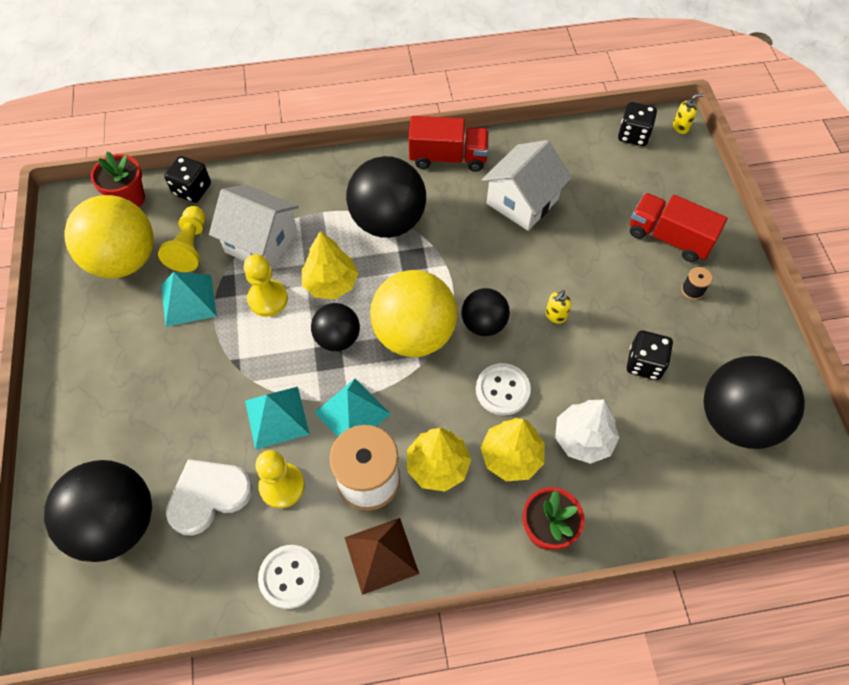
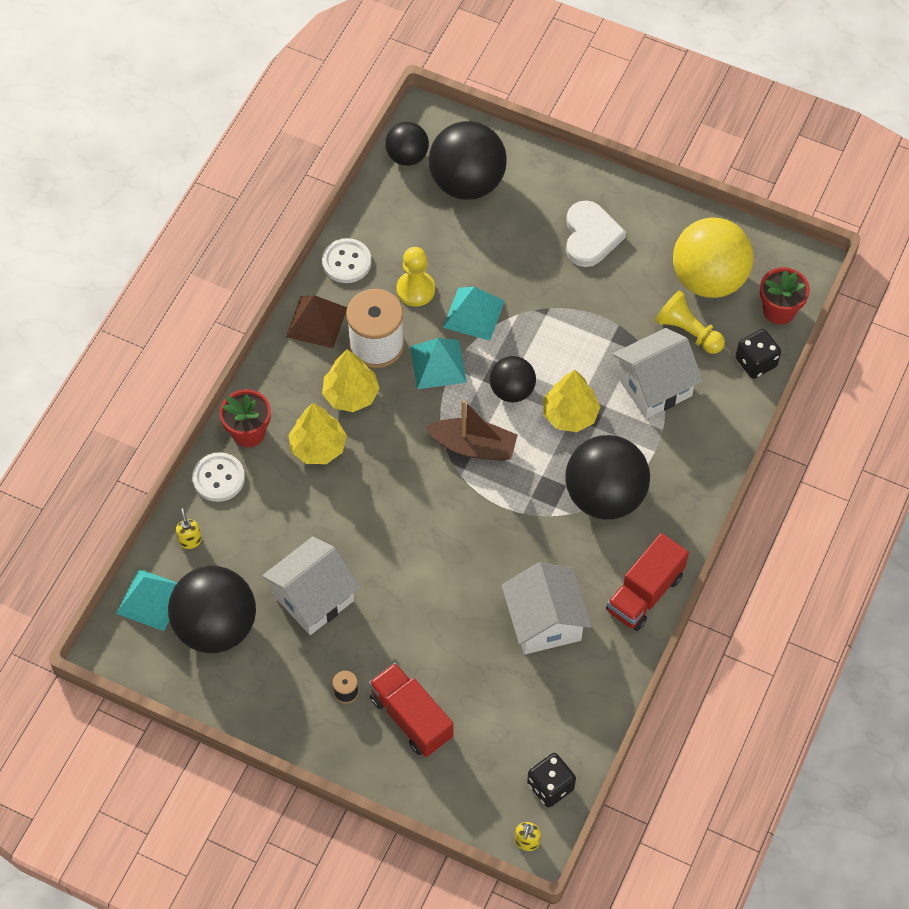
camera: 125 degrees right, 0 degrees up
turquoise pyramid [161,272,217,327] -> turquoise pyramid moved to [116,569,177,631]
white heart [166,459,253,535] -> white heart moved to [566,200,626,267]
yellow pawn [244,254,288,317] -> none
yellow ball [370,270,457,357] -> brown boat [425,400,518,461]
black ball [462,288,510,336] -> black ball moved to [385,122,429,166]
white button [476,363,531,416] -> white button moved to [192,452,245,502]
yellow soap dispenser [546,290,571,324] -> yellow soap dispenser moved to [176,508,202,549]
white tree [555,399,619,464] -> none
black dice [627,331,673,380] -> white house [262,537,360,635]
red truck [630,193,727,262] -> red truck turned 105 degrees counterclockwise [369,663,453,757]

